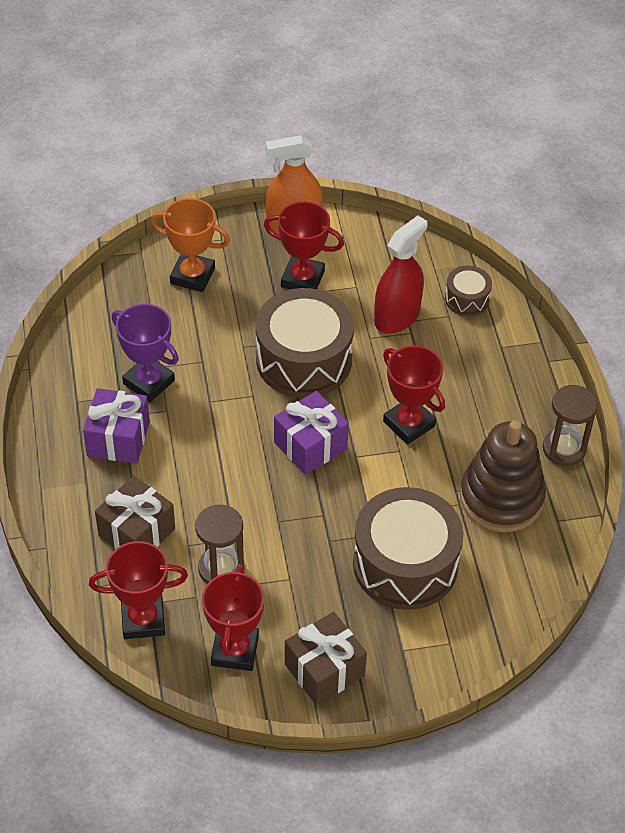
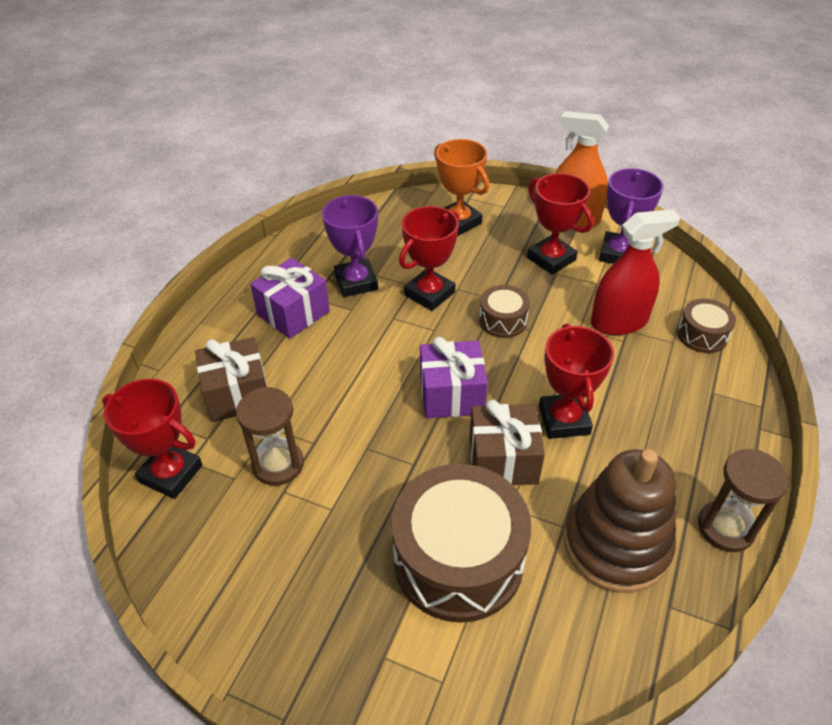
camera: 35 degrees right, 5 degrees down
red trophy [202,565,264,671] -> red trophy moved to [399,206,459,311]
brown drum [256,288,354,398] -> brown drum [479,285,530,338], size x0.48
brown gift [285,612,367,706] -> brown gift moved to [469,400,545,485]
none -> purple trophy [599,168,663,264]

